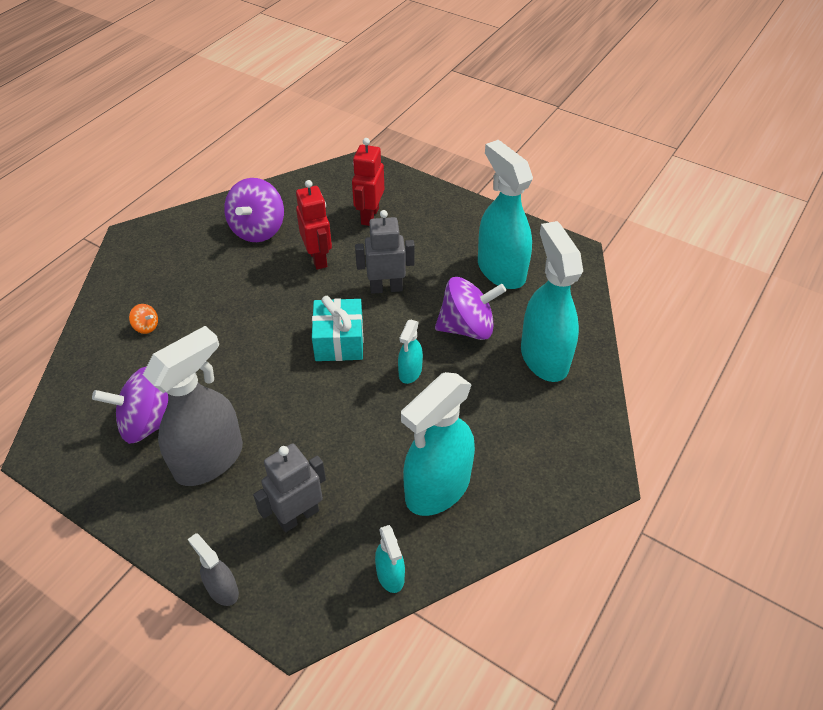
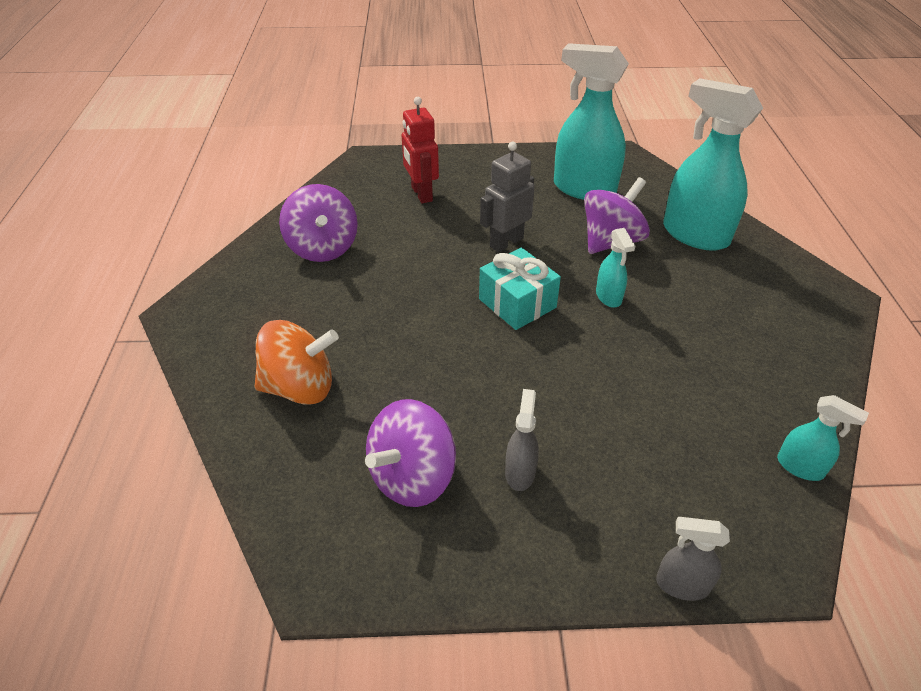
camera: 35 degrees left, 5 degrees down
orange spinning top [129,304,158,334] -> orange spinning top [255,320,339,405], size x2.32
grey spray bottle [143,326,243,486] -> grey spray bottle [505,389,539,491], size x0.47
grey robot [253,444,326,532] -> none
red robot [296,180,332,270] -> none
turquoise spray bottle [401,372,475,516] -> none

